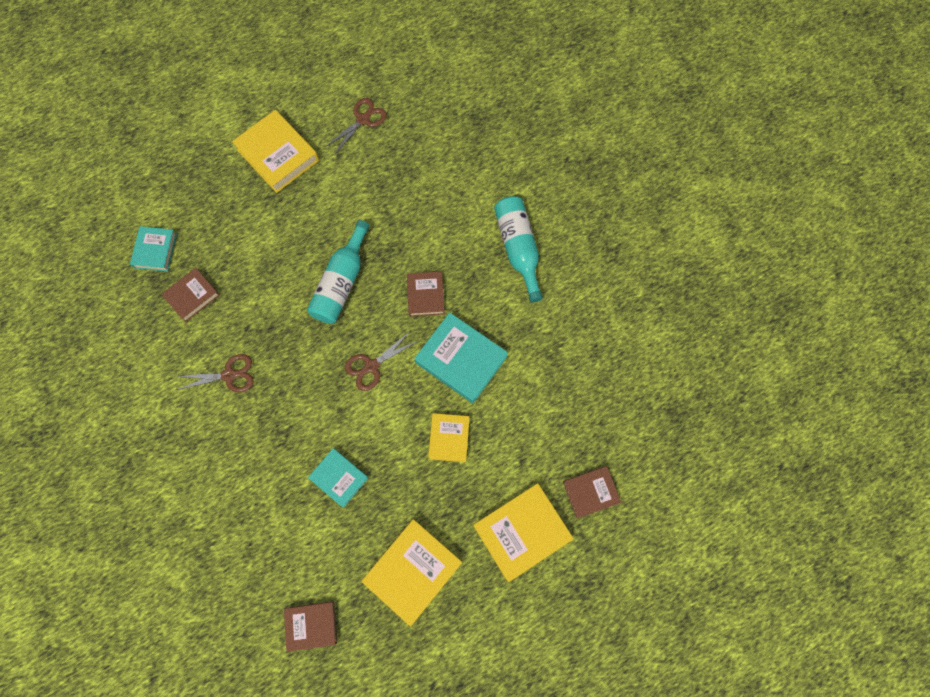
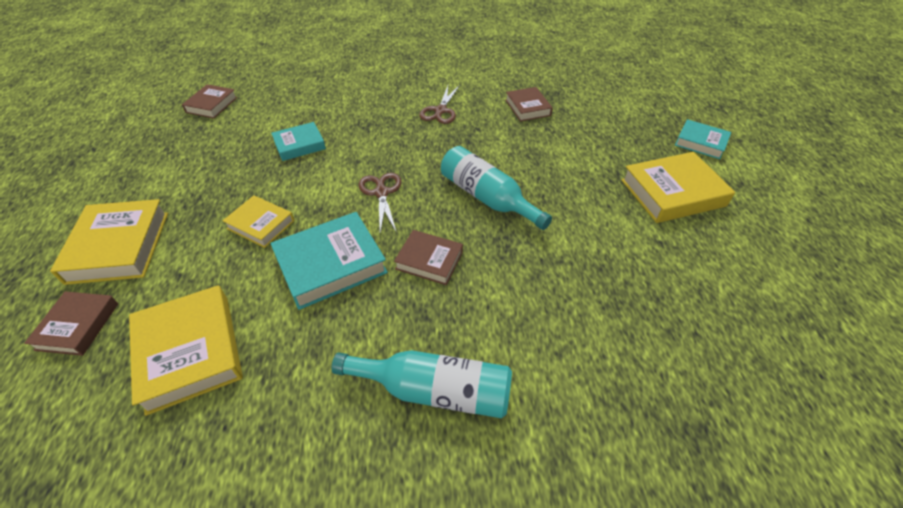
camera: 115 degrees right, 25 degrees down
turquoise book [130,226,177,272] -> turquoise book moved to [675,119,731,159]
brown scissors [325,98,387,155] -> none
yellow book [361,519,462,627] -> yellow book moved to [129,285,243,416]

